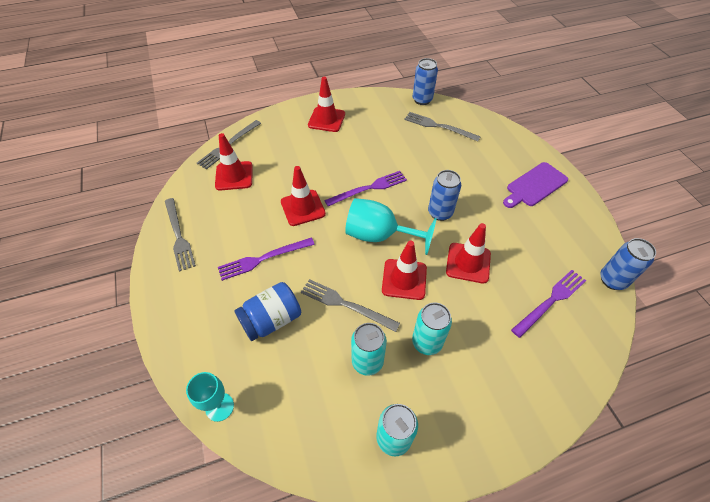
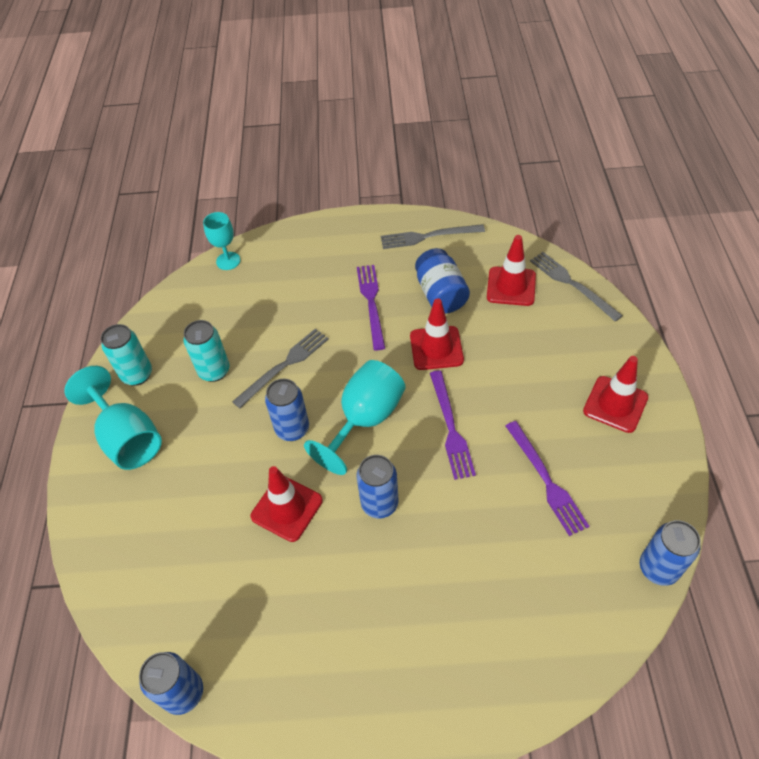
camera: 110 degrees right, 0 degrees up
blue jar [235,282,301,341] -> blue jar moved to [415,248,470,314]
red traffic cone [382,240,427,300] -> blue can [265,379,309,441]
grey fork [404,112,481,141] -> none
turquoise can [412,303,452,355] -> none
purple cutting board [503,162,568,208] -> none
purple fork [511,270,586,338] -> purple fork moved to [506,421,590,536]
none -> turquoise goblet [64,366,162,470]

